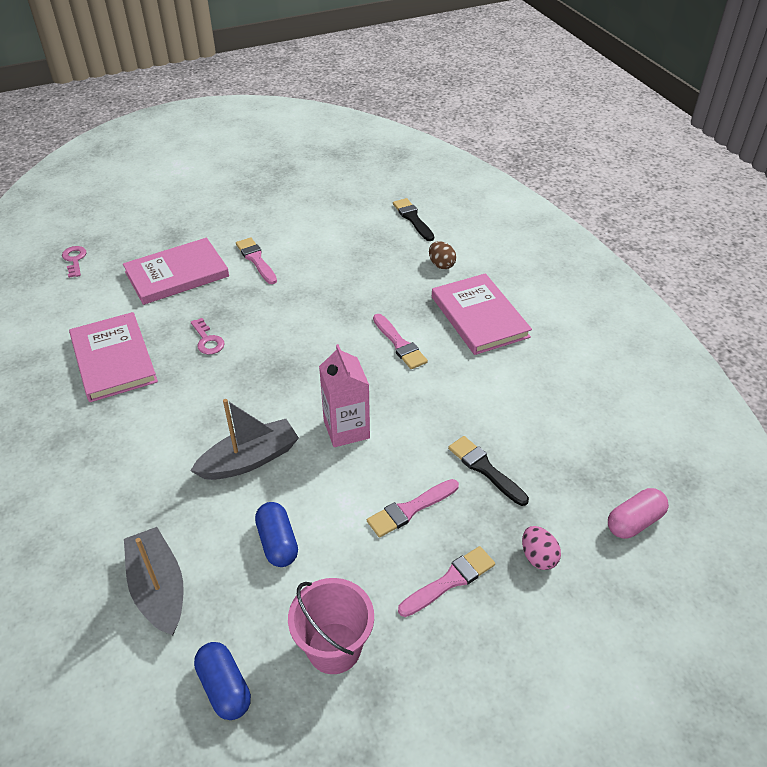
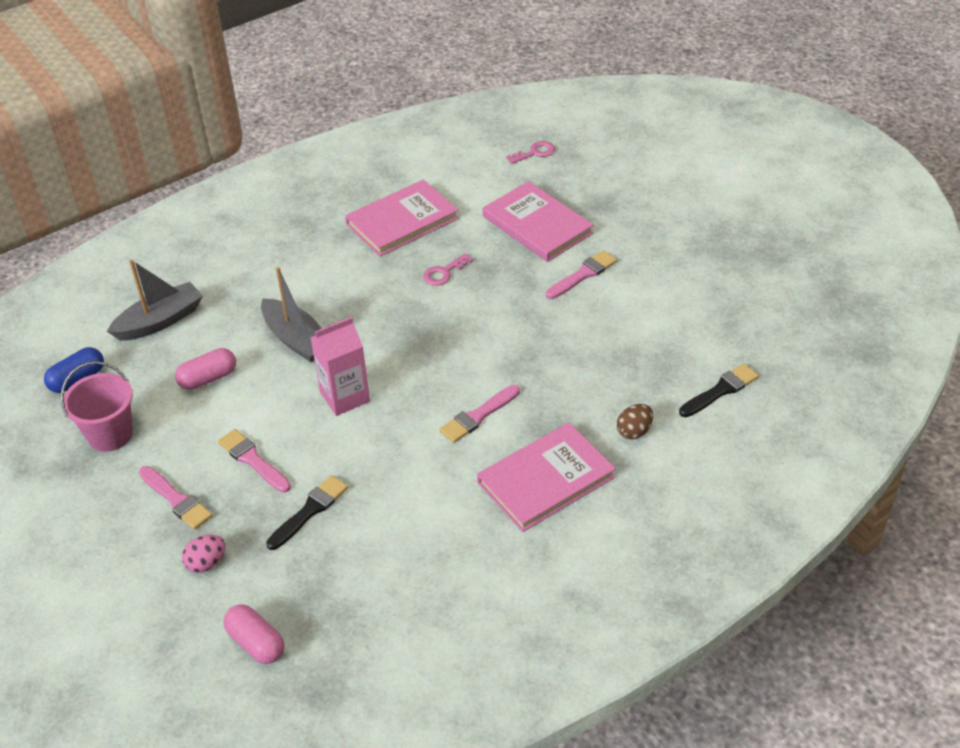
camera: 80 degrees right, 0 degrees up
blue capsule [255,502,298,567] -> pink capsule [175,348,236,390]

